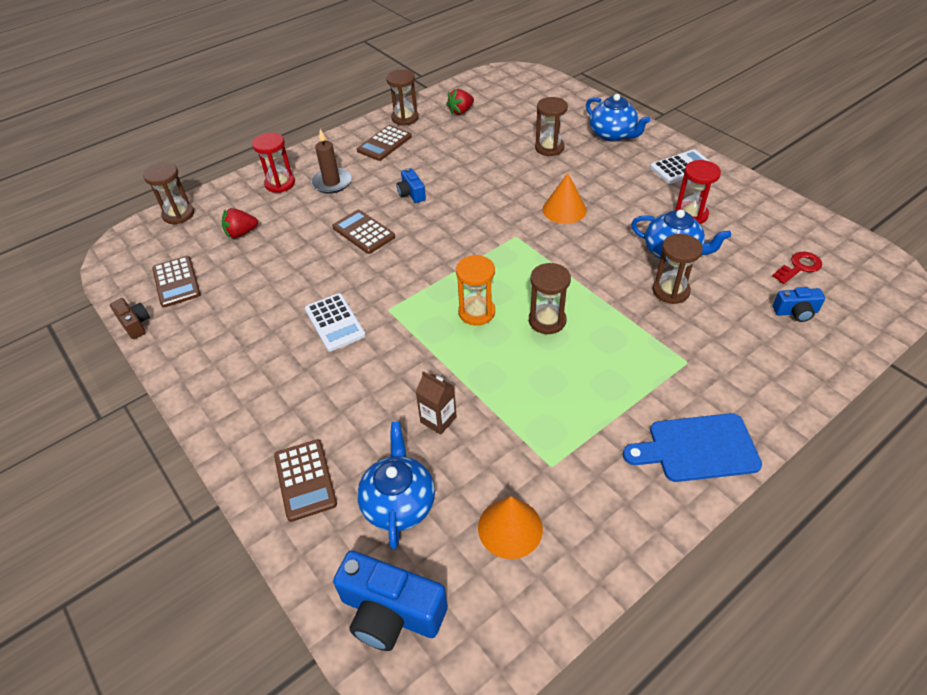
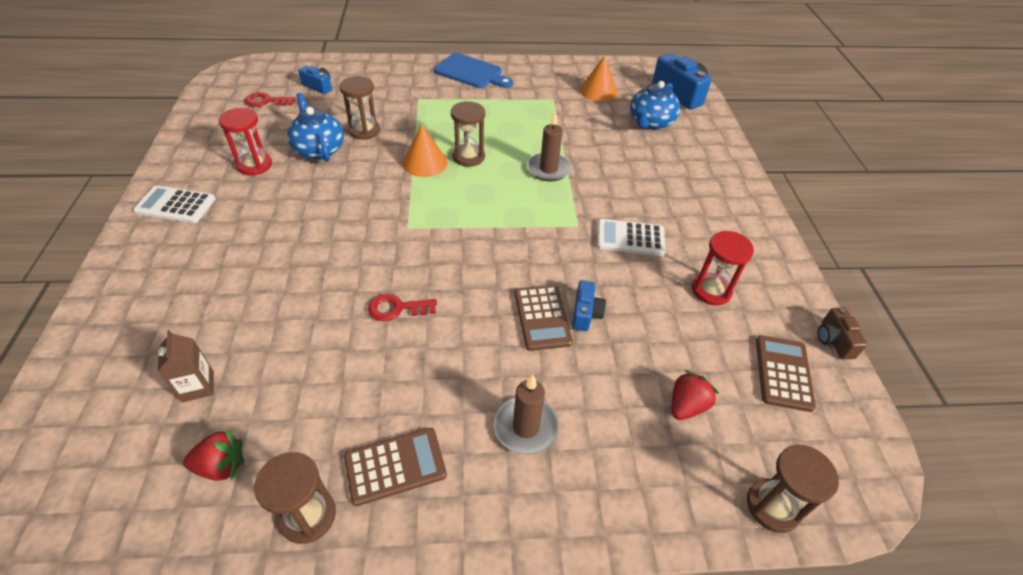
camera: 150 degrees left, 0 degrees up
red strawberry [222,208,258,238] -> red strawberry turned 60 degrees counterclockwise [671,370,719,420]
red hourglass [252,132,295,193] -> red hourglass moved to [692,231,754,306]
brown calculator [274,439,337,522] -> none
white calculator [305,293,366,351] -> white calculator turned 90 degrees counterclockwise [597,219,666,256]
blue camera [396,168,426,203] -> blue camera moved to [572,280,606,331]
brown carton [416,371,457,435] -> brown carton moved to [158,330,214,402]
orange hourglass [456,255,495,325] -> none
brown hourglass [535,97,568,156] -> none
orange cone [543,173,587,224] -> orange cone moved to [402,124,447,177]
blue teapot [586,94,650,142] -> none
none -> red key [368,294,437,321]
none -> brown candle [527,112,571,181]

